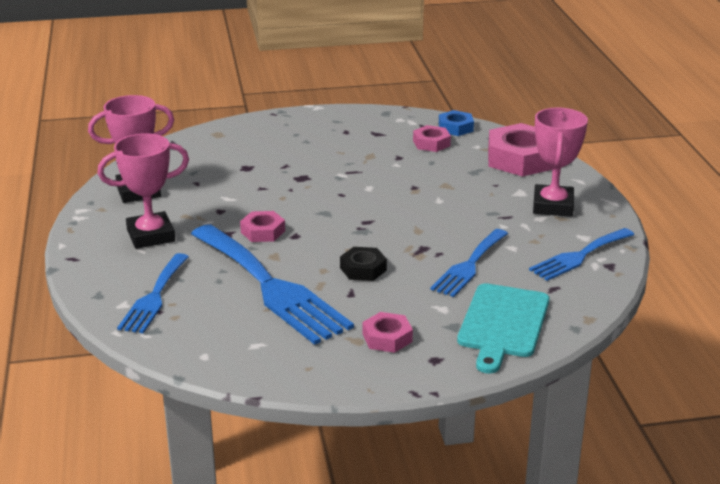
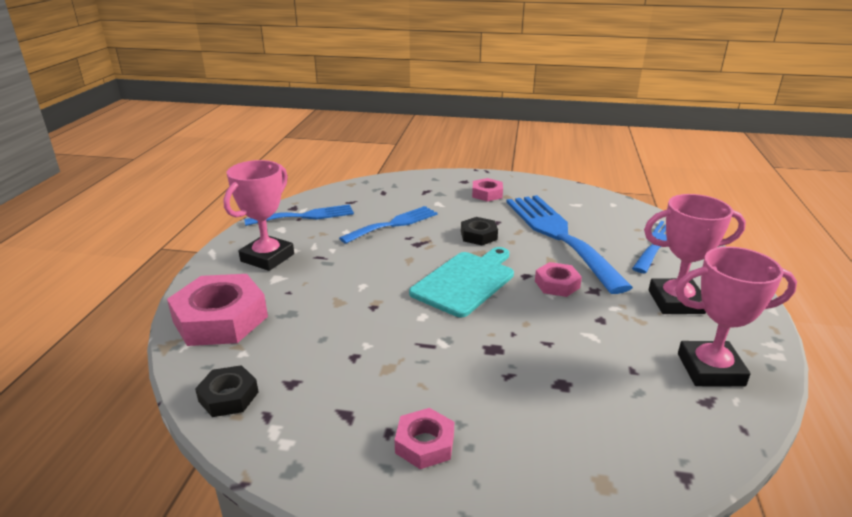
camera: 160 degrees left, 0 degrees up
pink nut [413,125,451,152] -> pink nut moved to [395,408,454,469]
blue nut [439,110,474,136] -> black nut [195,365,259,417]
turquoise cutting board [457,283,549,374] -> turquoise cutting board moved to [409,247,514,317]

